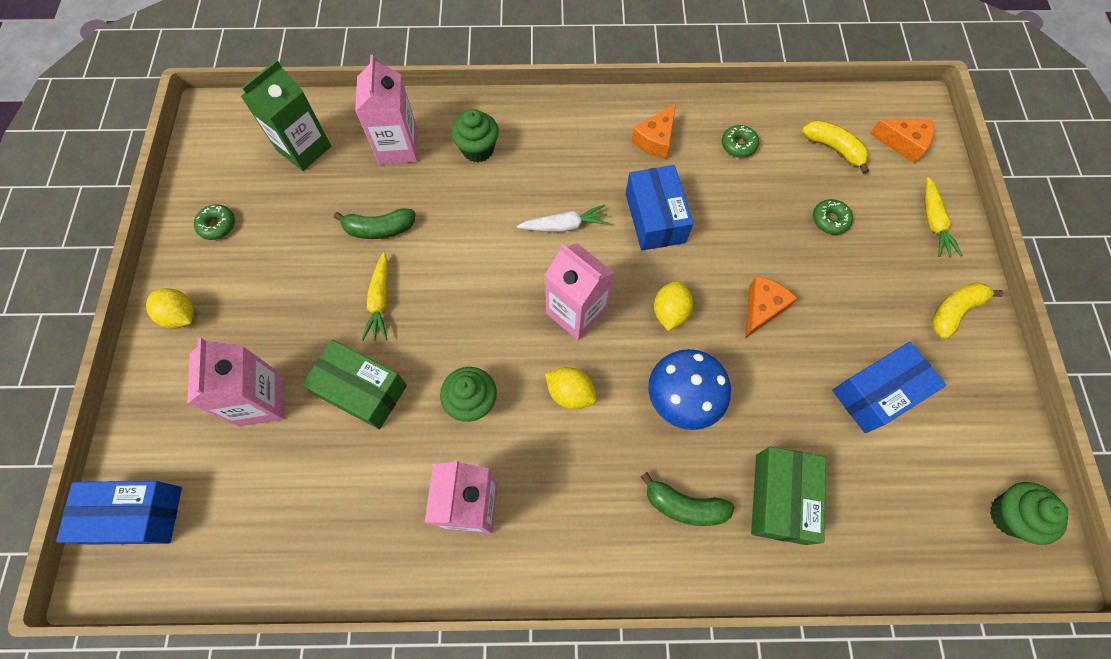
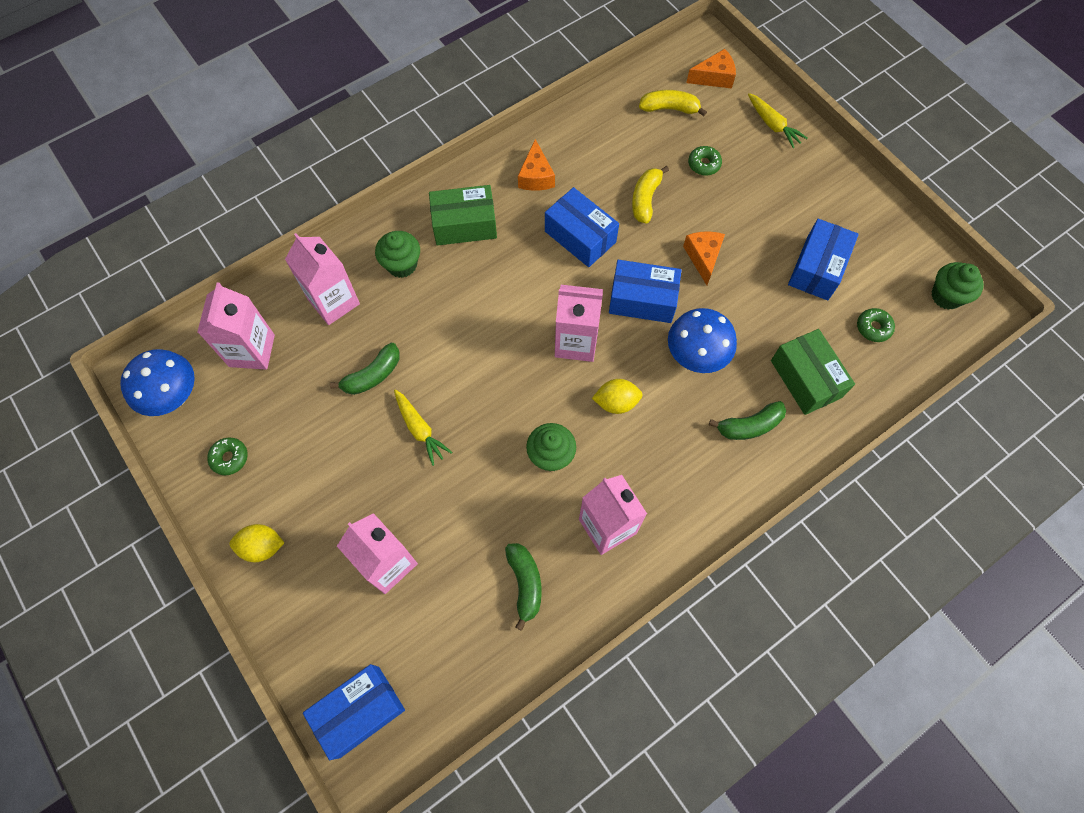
camera: 35 degrees left, 0 degrees up
green carton [240,59,331,171] -> pink carton [197,282,275,370]
green box [302,340,407,429] -> green box moved to [429,185,497,246]
white carrot [517,205,610,232] -> none
yellow lemon [654,281,693,331] -> blue box [609,260,682,323]
green donut [722,125,759,158] -> green donut moved to [857,308,895,342]
yellow banana [932,282,1003,339] -> yellow banana moved to [632,166,669,224]
none -> blue mushroom [120,349,195,416]
none -> green banana [505,543,542,631]

